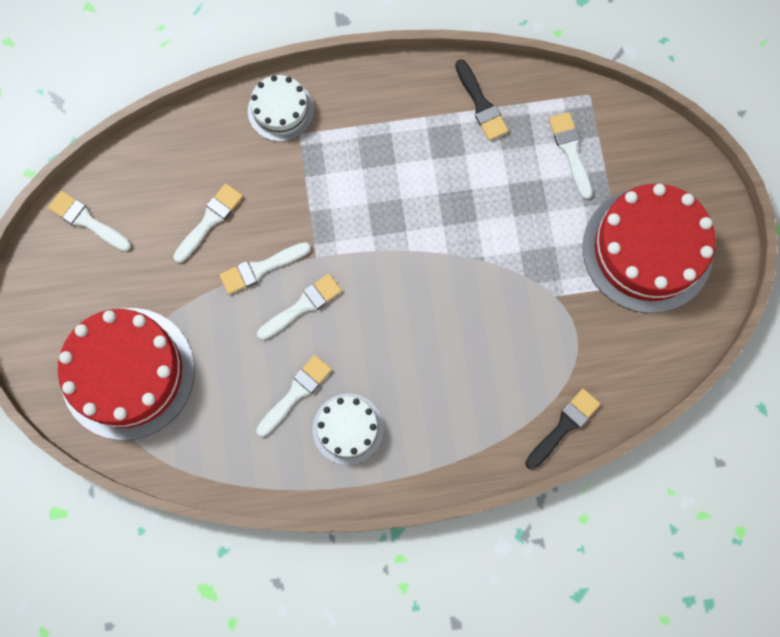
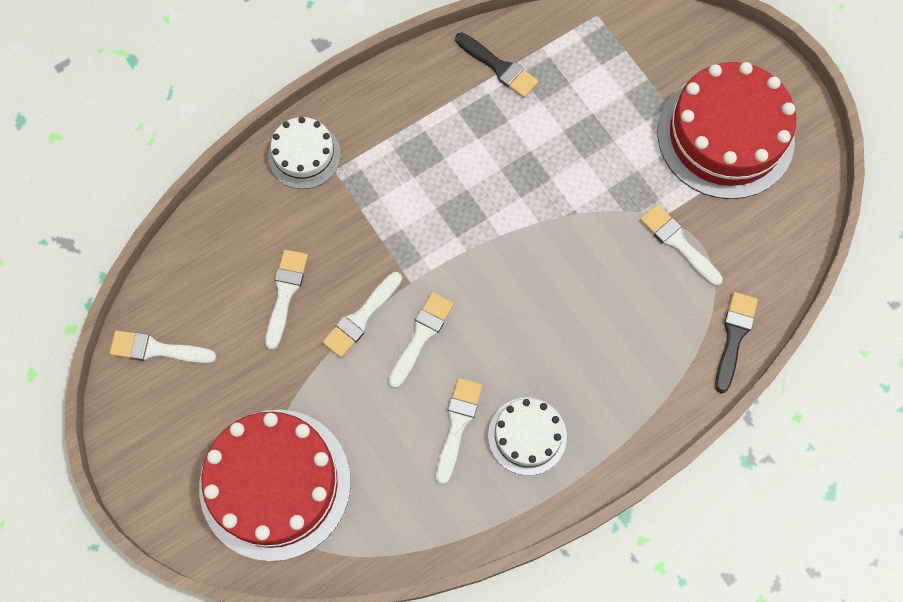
camera: 25 degrees left, 5 degrees down
white brush [549,112,592,200] -> white brush moved to [640,204,723,286]

